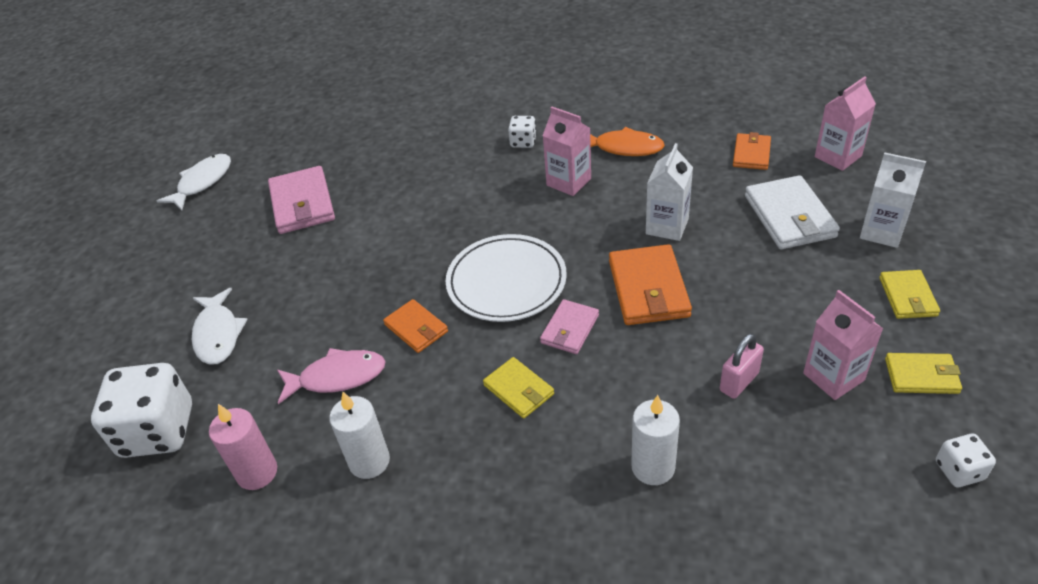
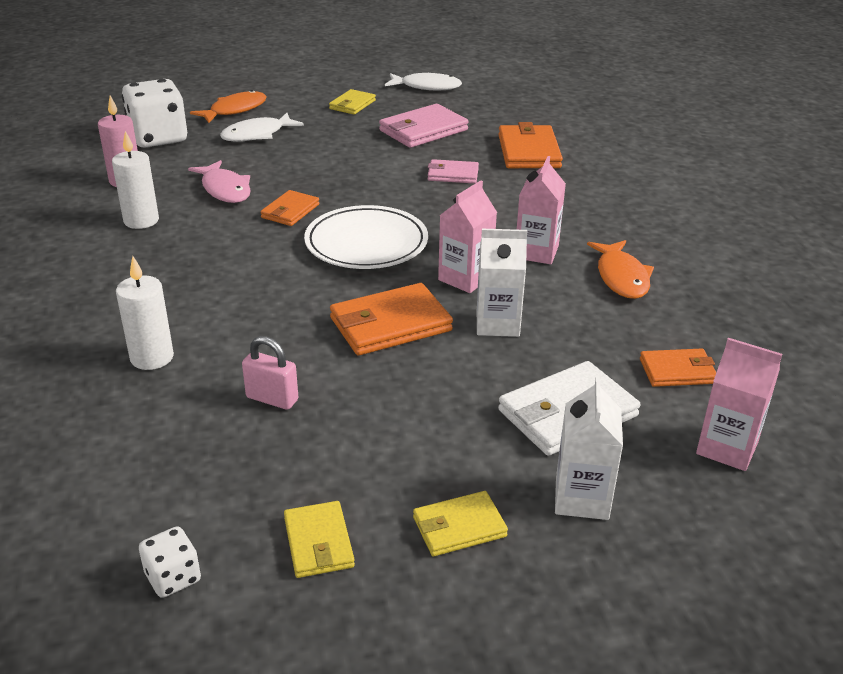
camera: 65 degrees right, 10 degrees down
yellow wallet [483,357,554,419] -> yellow wallet moved to [329,89,376,115]
white dice [508,116,537,148] -> none
pink wallet [540,299,599,354] -> pink wallet moved to [428,159,479,184]
pink carton [803,290,883,400] -> pink carton moved to [438,180,497,293]
none -> orange fish [190,90,267,123]
none -> orange wallet [498,122,563,168]

